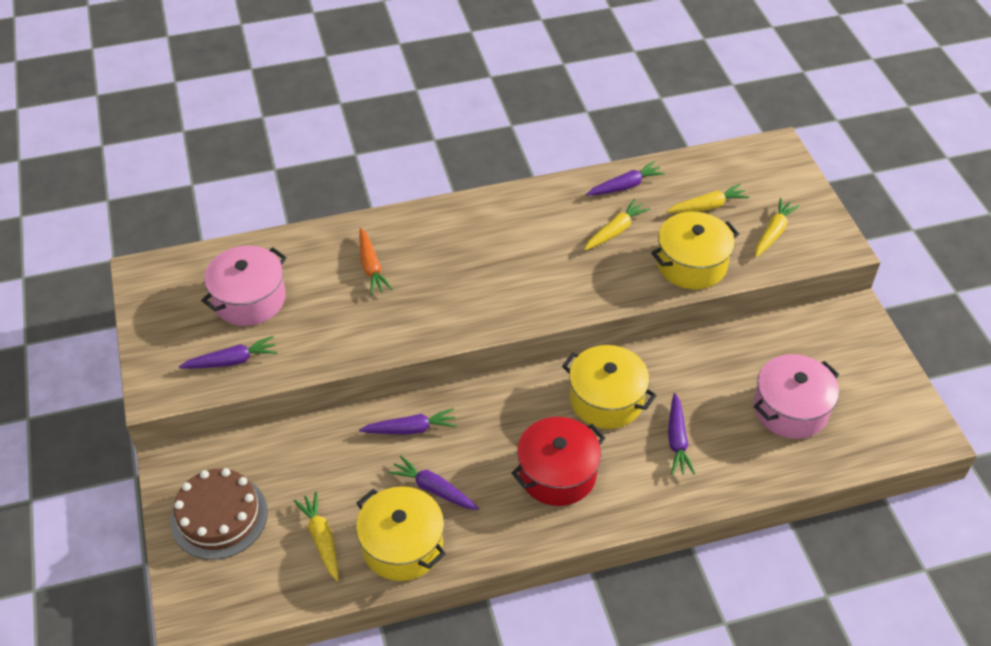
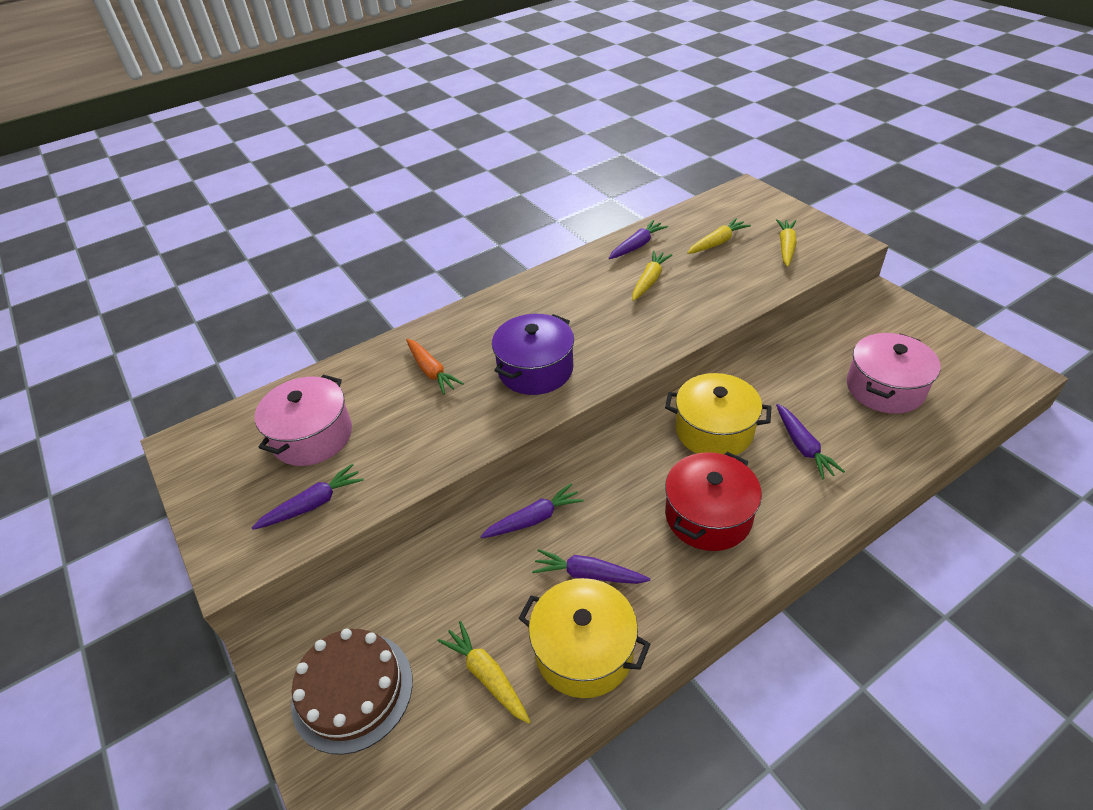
camera: 15 degrees left, 5 degrees down
yellow pot [651,212,739,289] -> none
none -> purple pot [492,314,574,395]

